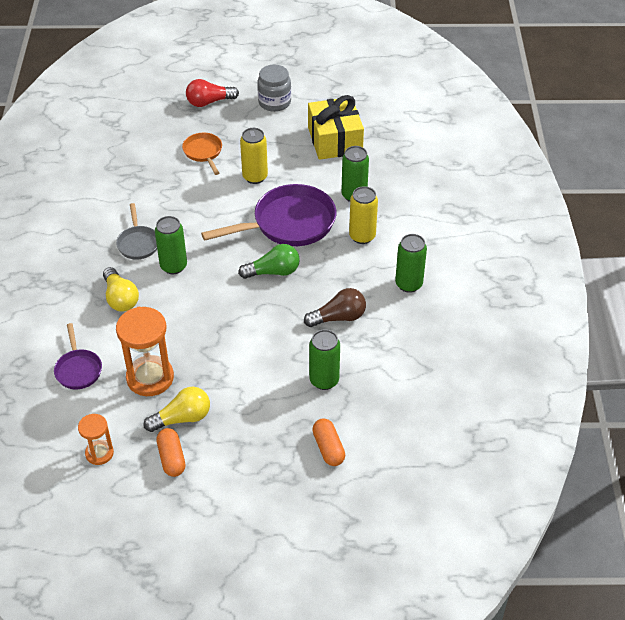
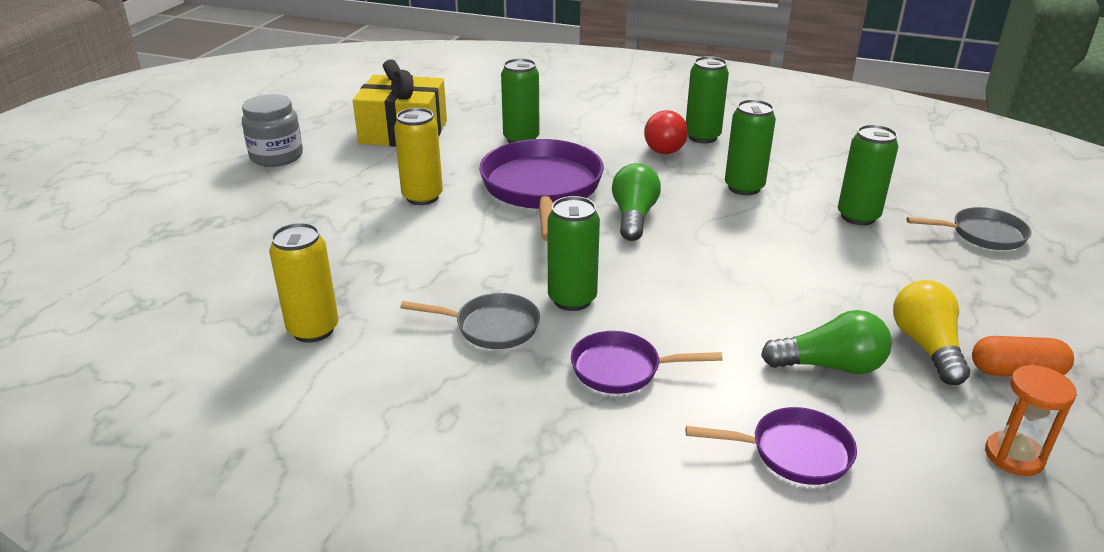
camera: 70 degrees left, 15 degrees down
yellow light bulb [103,267,139,312] -> purple pan [571,331,723,394]
orange hourglass [116,307,174,396] -> green light bulb [761,310,892,374]
orange pan [182,133,222,175] -> none
red light bulb [186,79,239,107] -> red light bulb moved to [644,110,688,154]
brown light bulb [304,288,366,327] -> green can [725,99,776,195]
orange capsule [312,419,345,466] -> grey pan [906,207,1031,250]
yellow can [349,186,378,244] -> yellow can moved to [269,223,339,343]

